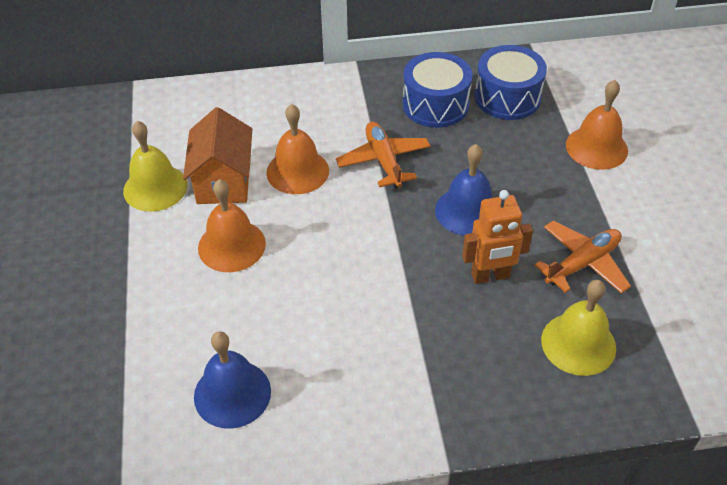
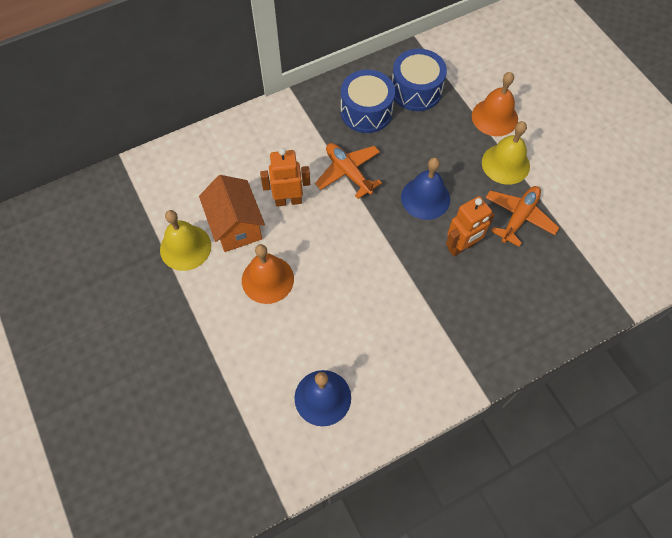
camera: 20 degrees left, 15 degrees up
orange bell [266,104,329,194] -> orange robot [260,148,310,207]
yellow bell [541,280,616,376] -> yellow bell moved to [482,121,530,185]

